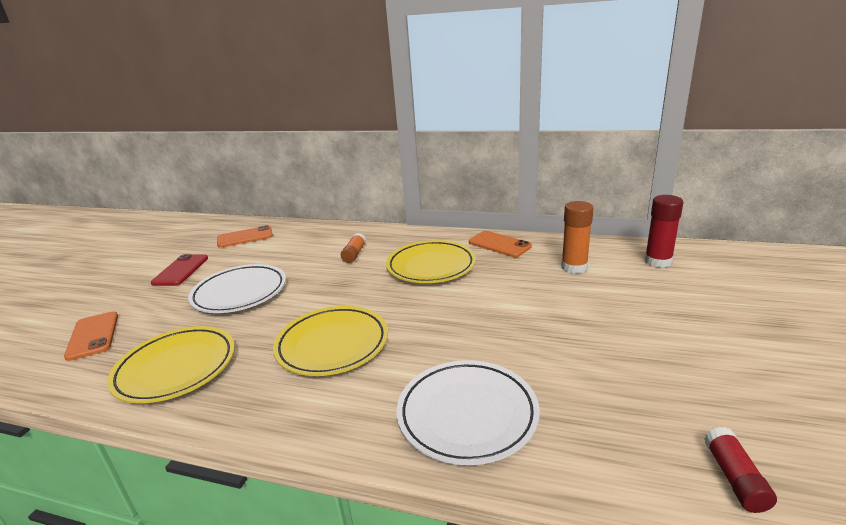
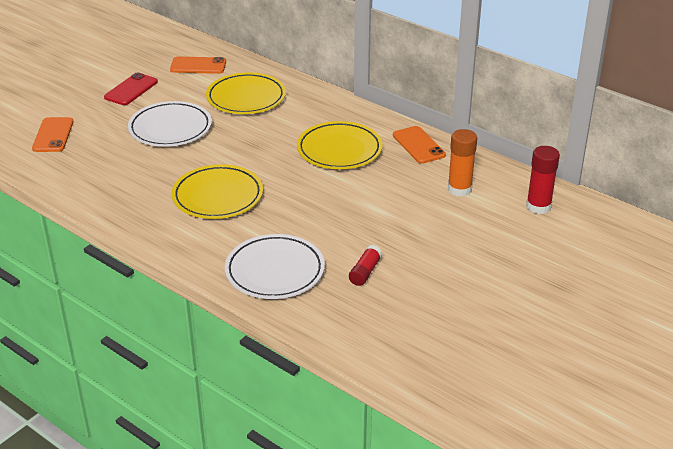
camera: 20 degrees right, 10 degrees up
yellow plate [107,326,235,404] -> yellow plate moved to [206,72,286,114]
orange glue stick [341,233,366,263] -> none
red glue stick [704,427,777,513] -> red glue stick moved to [349,245,382,286]

